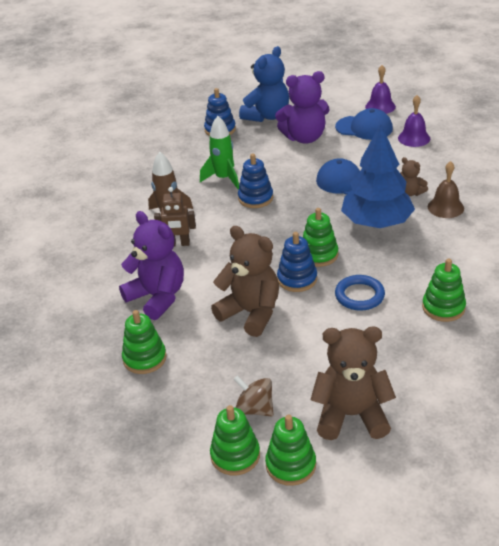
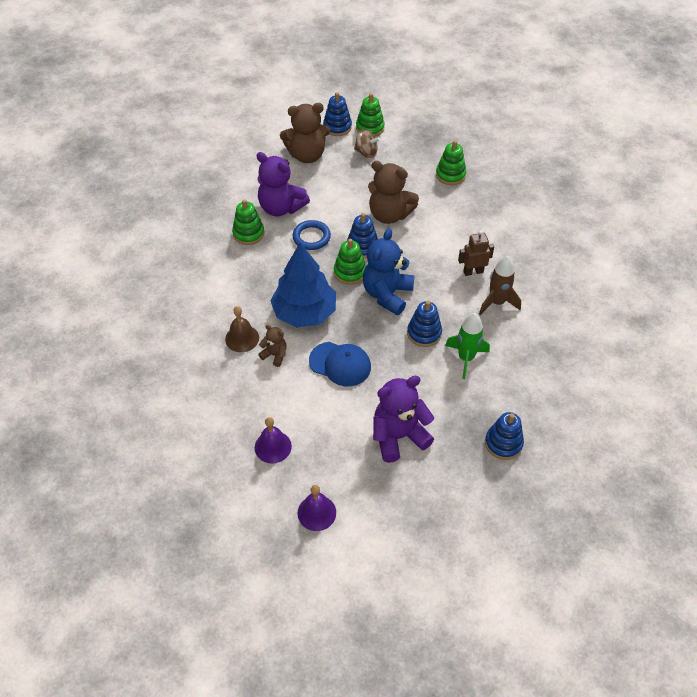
camera: 165 degrees right, 15 degrees up
purple teddy bear [119,211,184,320] -> purple teddy bear moved to [257,152,310,216]
blue teddy bear [239,46,289,122] -> blue teddy bear moved to [363,228,415,315]
green stacking toy [265,415,316,486] -> blue stacking toy [323,92,352,136]
blue cap [335,108,393,140] -> none

